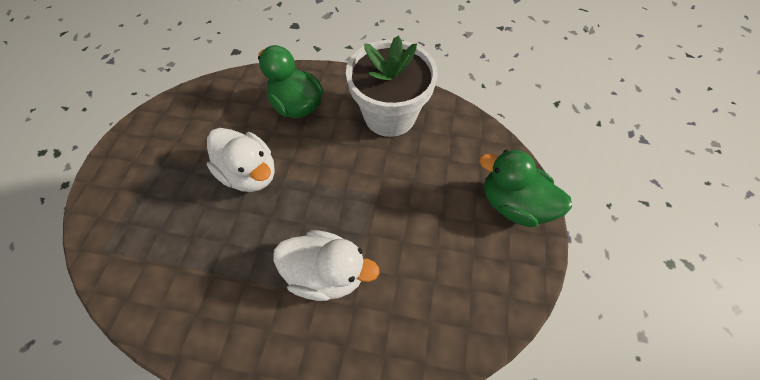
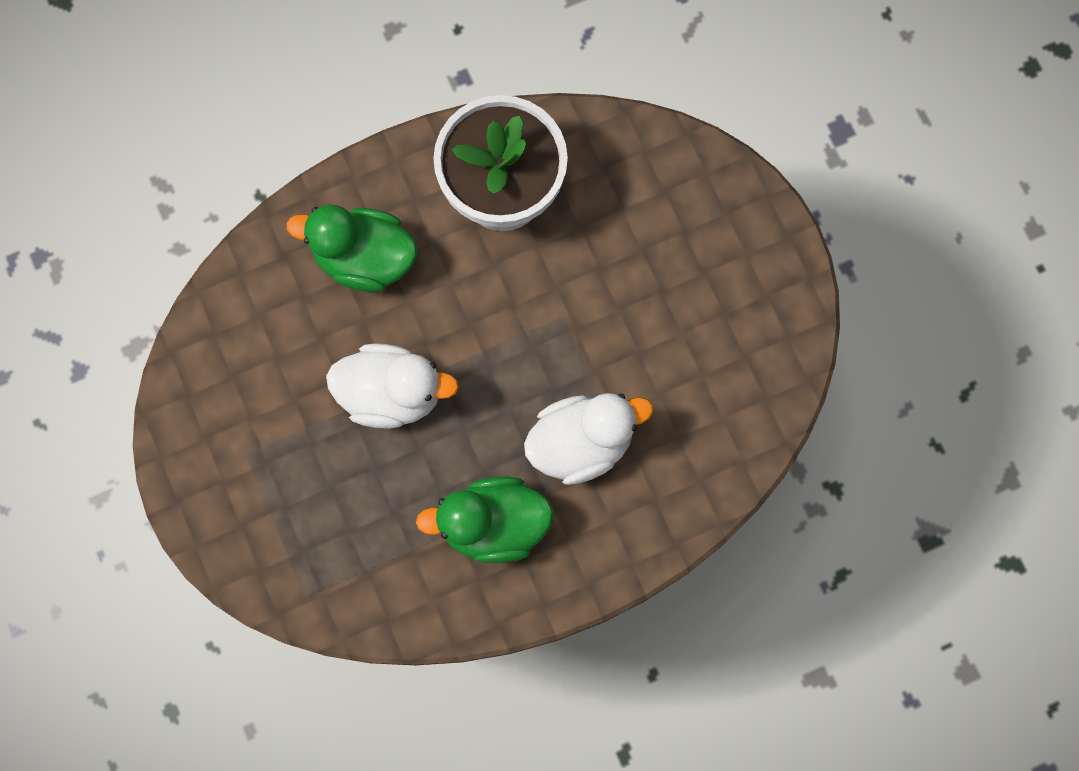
camera: 35 degrees left, 15 degrees up
green duck [479,150,572,227] -> green duck moved to [416,477,554,563]

